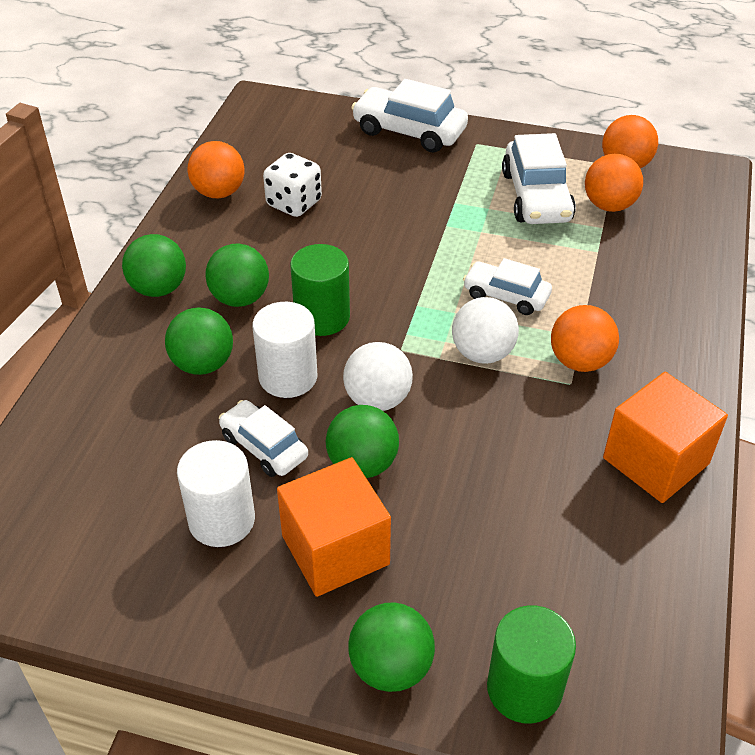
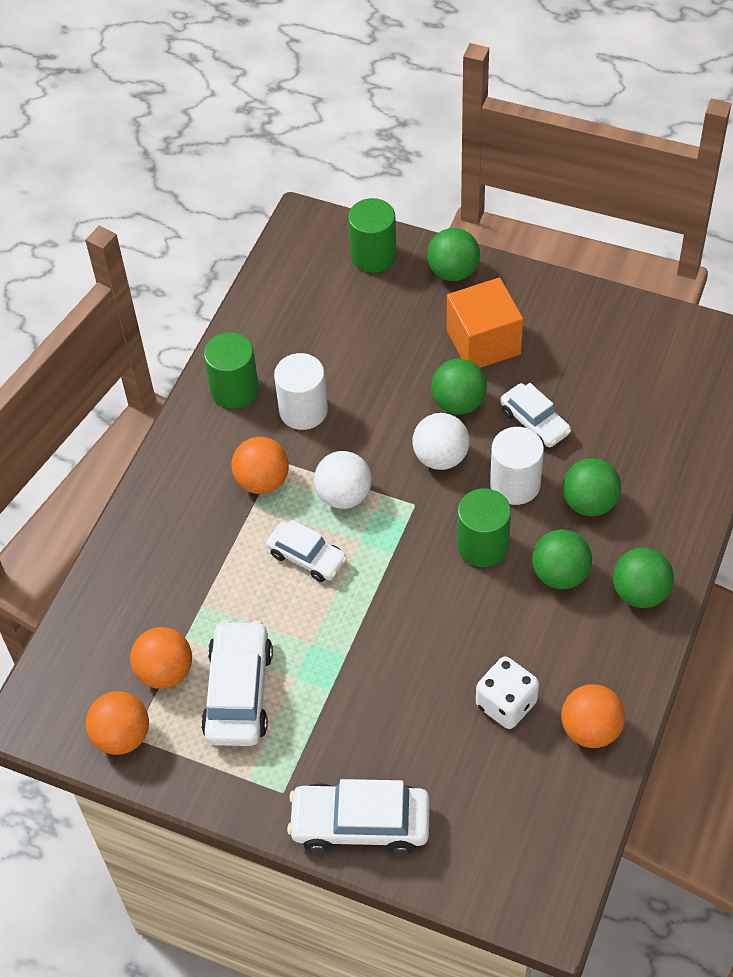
camera: 170 degrees left, 10 degrees up
white cylinder [177,440,255,547] -> white cylinder moved to [274,353,328,430]
white car [351,79,468,152] -> white car turned 150 degrees clockwise [287,779,430,855]
orange cube [603,372,728,503] -> green cylinder [204,332,259,409]

